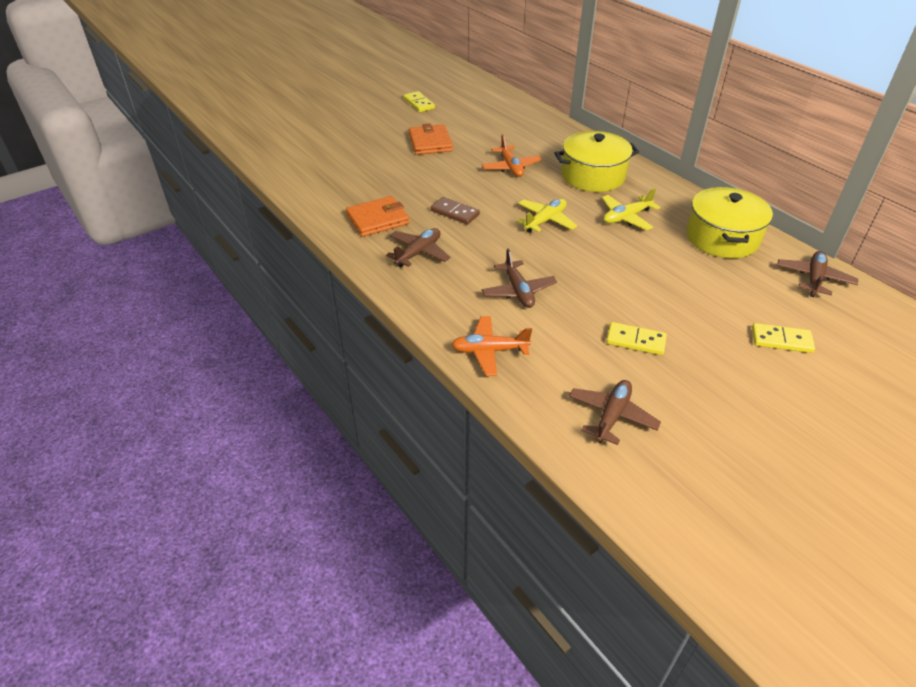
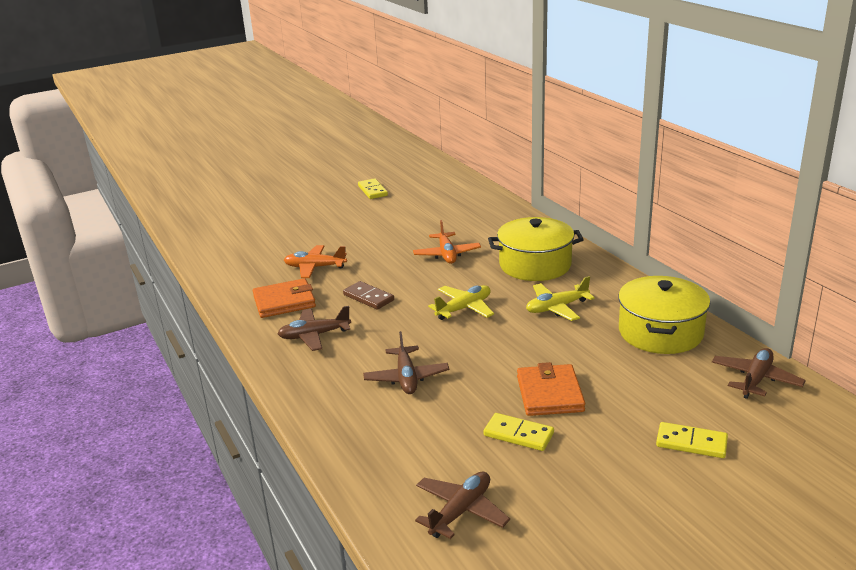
camera: 10 degrees right, 15 degrees down
brown plane [386,228,450,268] -> brown plane turned 150 degrees counterclockwise [277,306,351,351]
orange wallet [409,123,453,155] -> orange wallet moved to [517,362,585,416]
orange plane [451,316,532,376] -> orange plane moved to [284,245,347,278]

